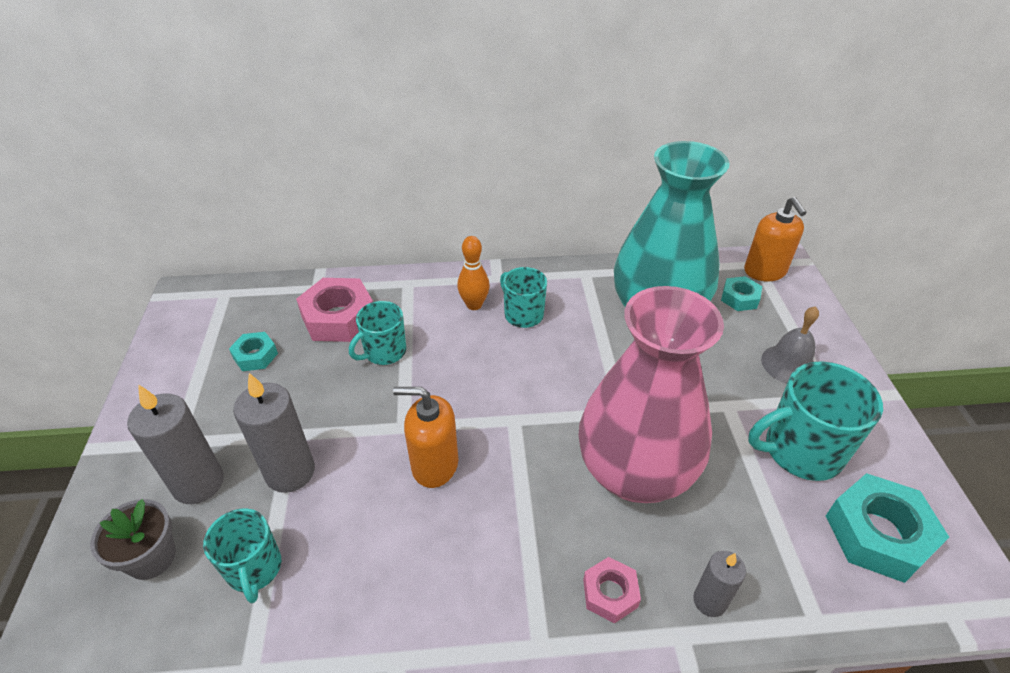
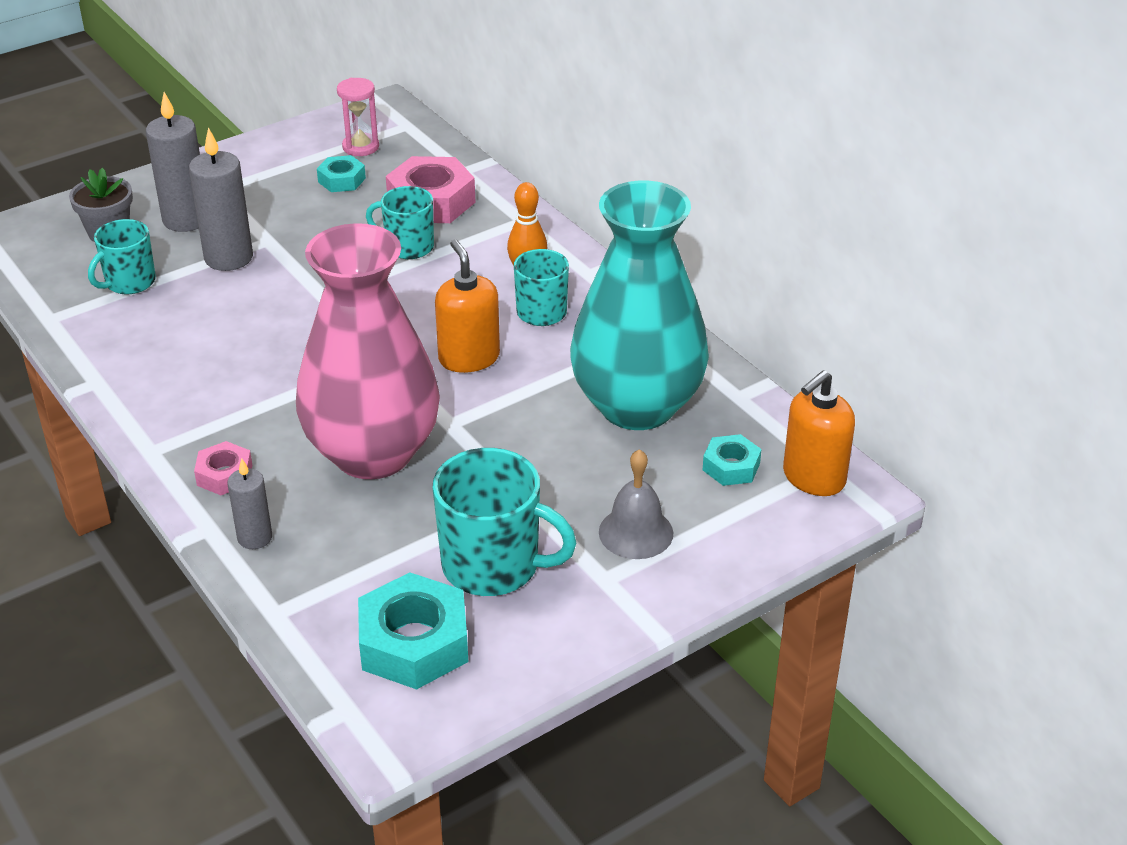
camera: 60 degrees right, 5 degrees down
orange soap dispenser [393,387,458,488] -> orange soap dispenser moved to [435,239,500,373]
turquoise mug [748,361,883,481] -> turquoise mug turned 150 degrees clockwise [433,448,576,596]
none -> pink hourglass [337,78,379,156]

